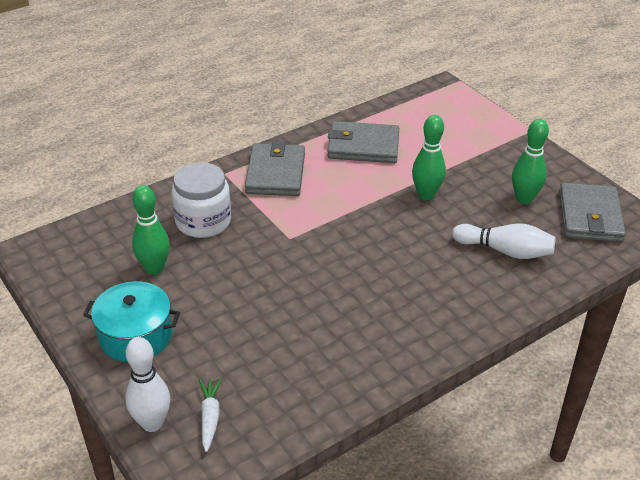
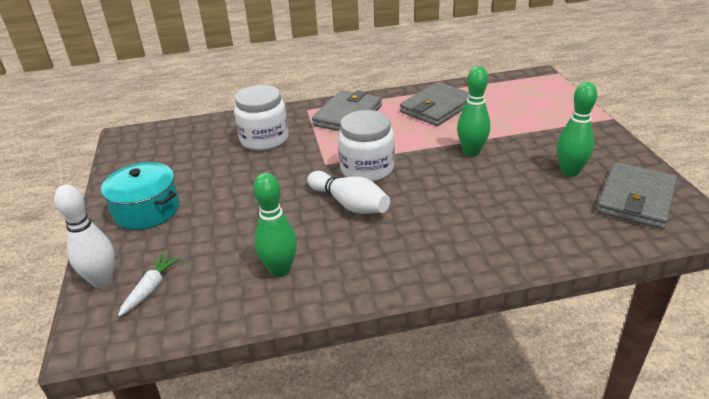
camera: 25 degrees right, 5 degrees down
green bowling pin [132,185,170,275] -> green bowling pin moved to [253,173,297,277]
grey wallet [328,121,399,163] -> grey wallet turned 75 degrees counterclockwise [400,82,469,126]
white bowling pin [452,223,556,259] -> white bowling pin moved to [307,171,390,214]
none -> white jar [338,110,394,182]

